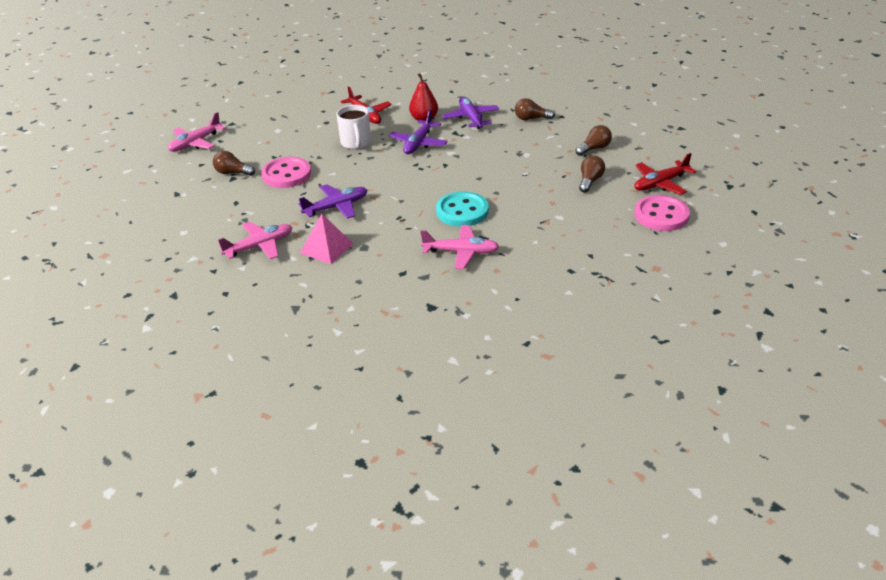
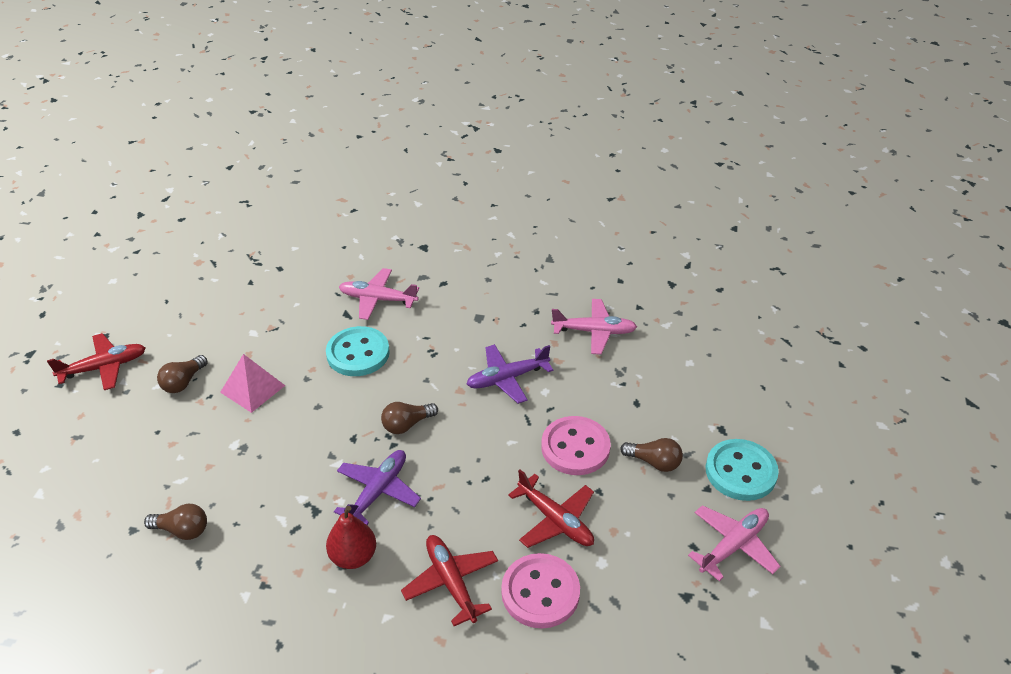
camera: 175 degrees left, 5 degrees up
pink plane [218,222,292,259] -> pink plane turned 150 degrees counterclockwise [551,299,637,355]
pink pyramid [300,213,354,264] -> pink pyramid moved to [220,354,285,413]
white mug [337,105,371,149] -> none
purple plane [442,97,499,129] -> none
brown light bulb [576,125,612,156] -> brown light bulb moved to [381,402,438,434]
pink button [634,195,690,231] -> pink button moved to [501,553,580,629]
none -> red plane [508,469,594,548]
none -> turquoise button [706,439,779,501]

